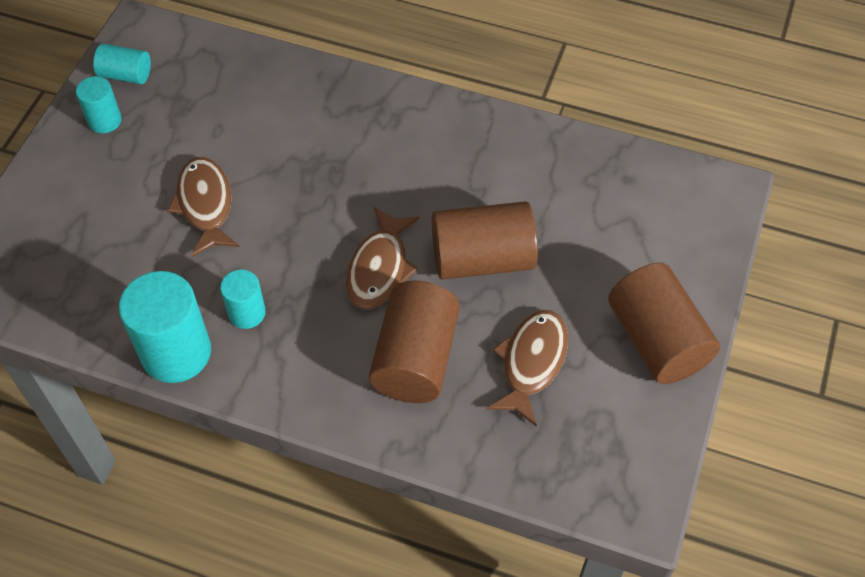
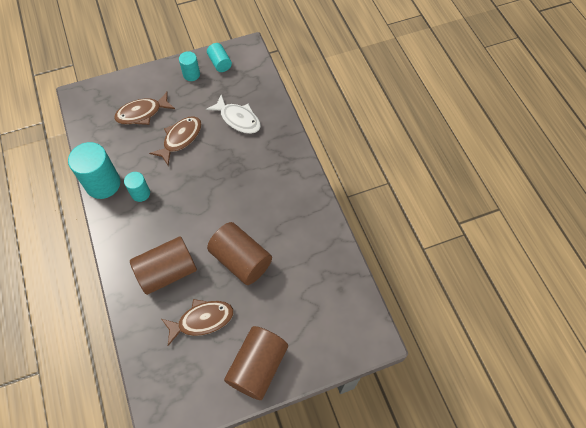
camera: 50 degrees right, 5 degrees up
brown fish [346,207,419,309] -> brown fish moved to [114,92,175,125]
none -> white fish [206,95,261,134]

